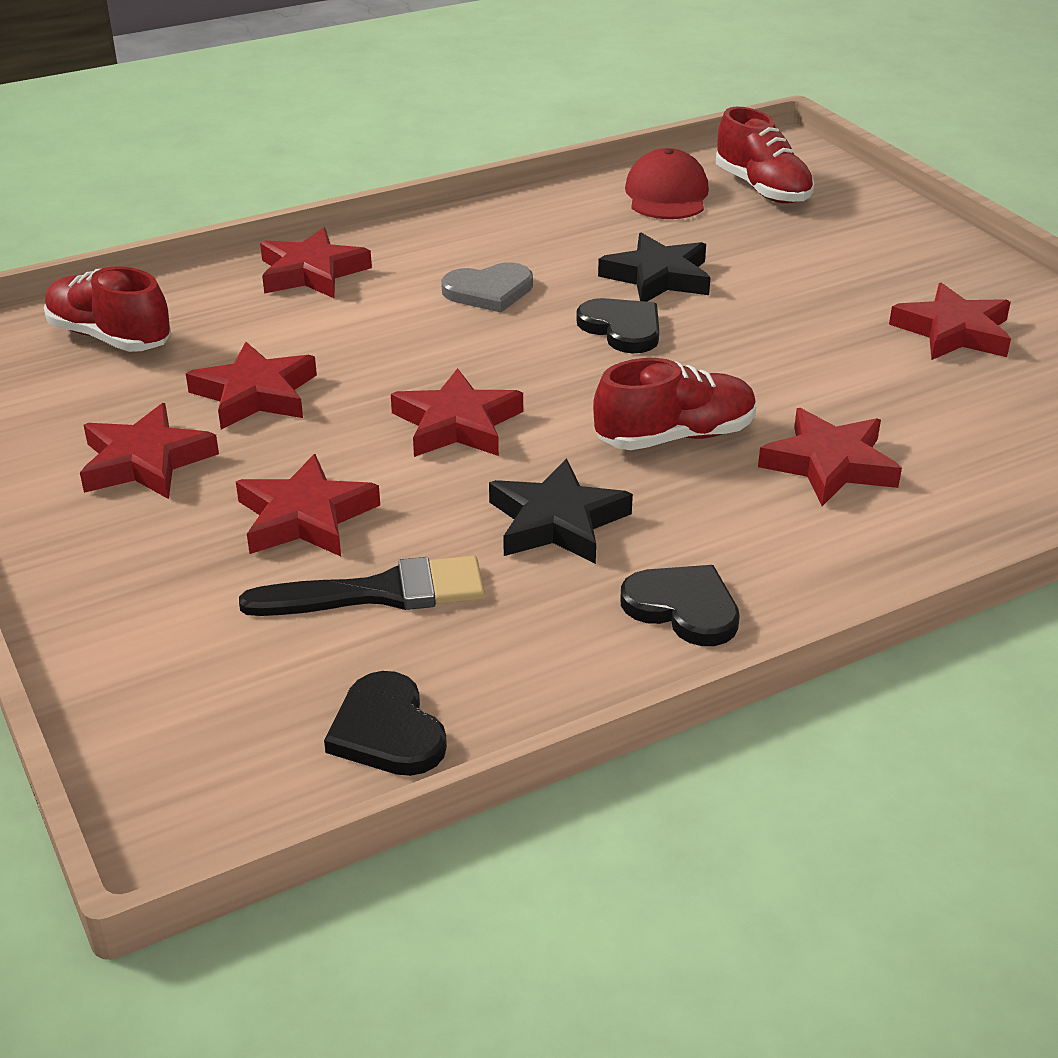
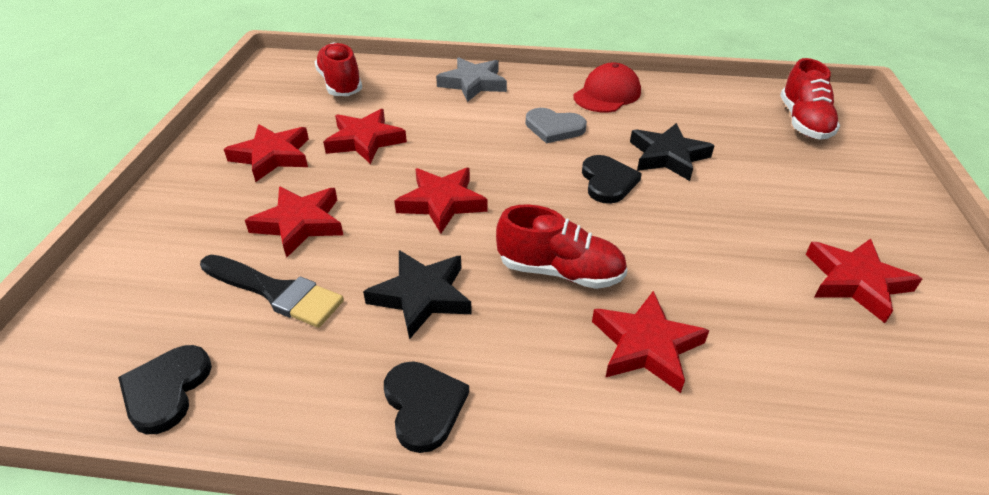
camera: 35 degrees right, 5 degrees up
red star [260,228,372,298] -> grey star [436,57,507,102]
red cap [625,148,709,219] -> red cap moved to [573,63,641,112]

